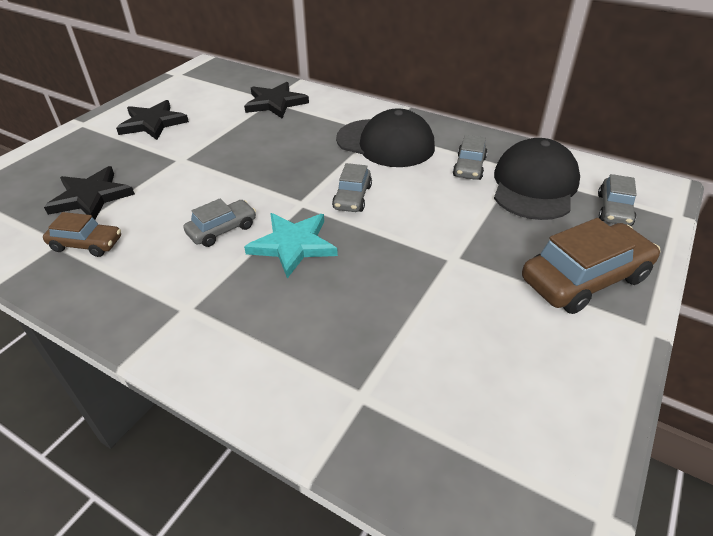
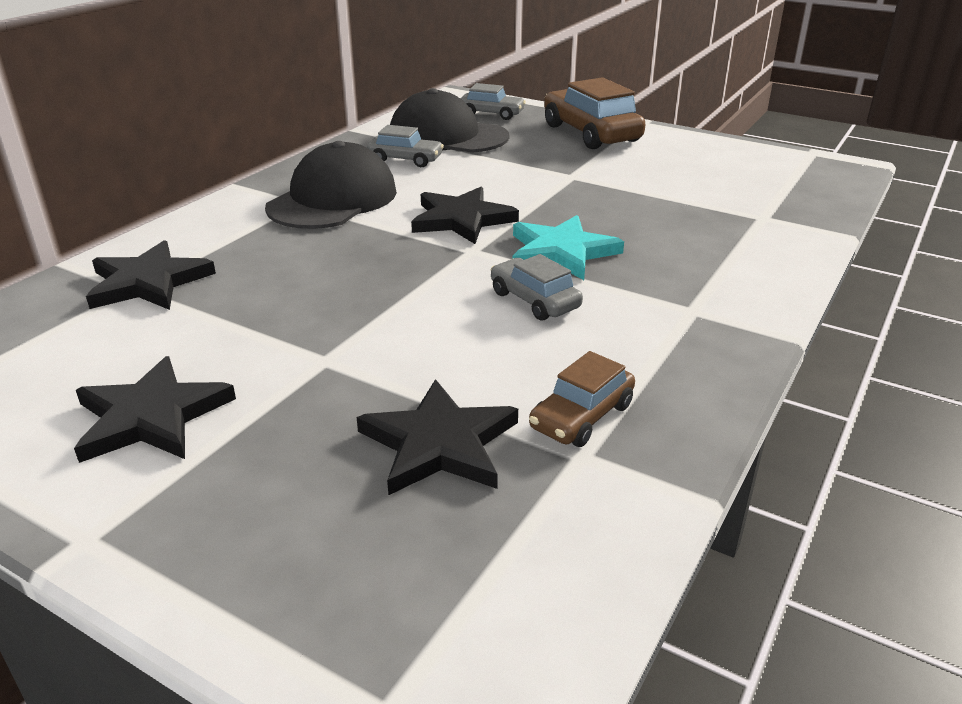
camera: 90 degrees left, 10 degrees down
brown car [43,212,121,257] -> brown car turned 150 degrees counterclockwise [529,351,635,447]
grey car [332,163,372,212] -> black star [411,187,519,244]

